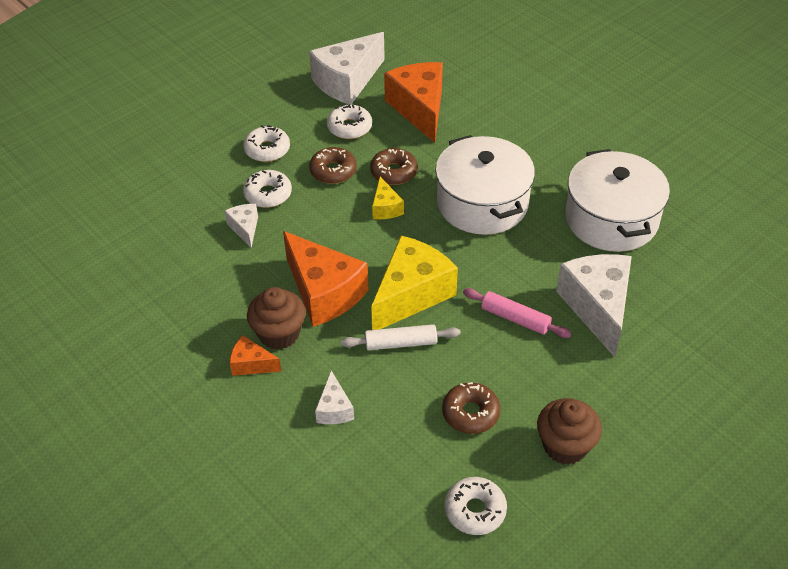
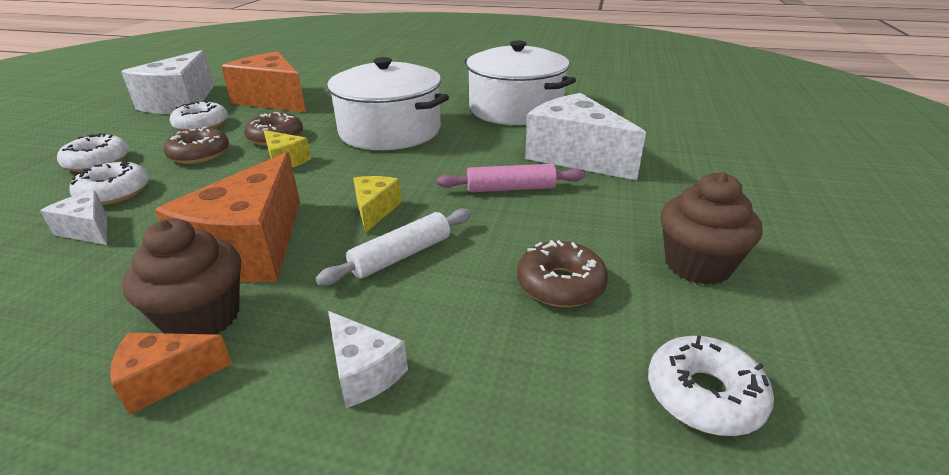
camera: 35 degrees left, 15 degrees down
orange cheese [283,231,368,327] -> orange cheese turned 90 degrees clockwise [155,152,300,282]
yellow cheese [371,235,458,330] -> yellow cheese [353,176,402,233], size x0.48

